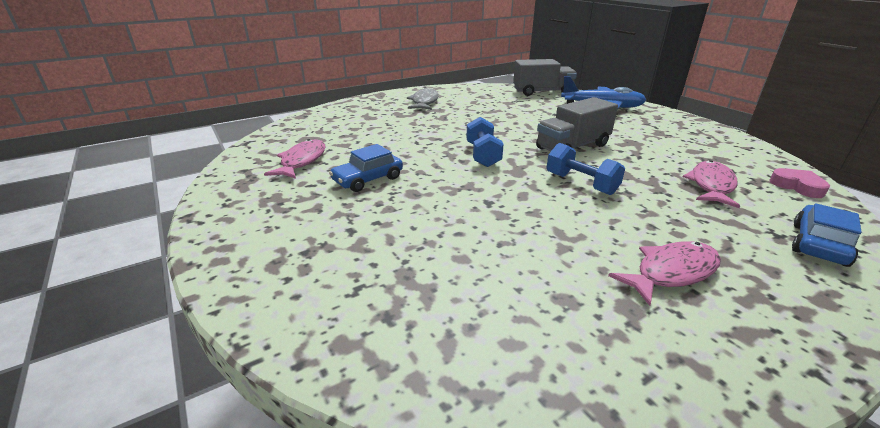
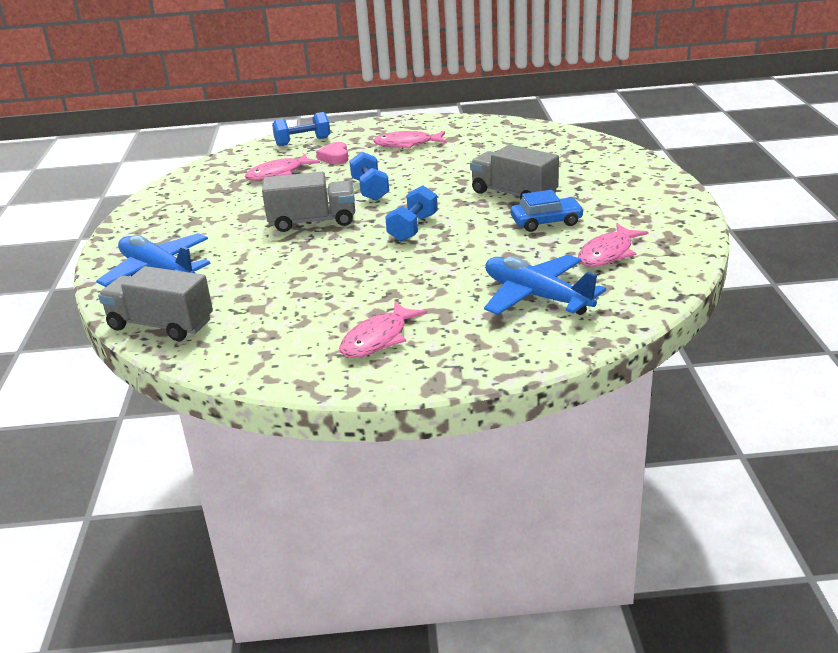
camera: 150 degrees left, 0 degrees up
grey fish [407,87,439,110] -> pink fish [339,301,427,358]
pink heart [769,168,830,198] -> pink heart moved to [316,142,348,164]
blue car [792,203,862,267] -> blue dumbbell [272,112,330,146]
none -> grey truck [470,145,559,200]
none -> blue plane [484,255,606,315]

